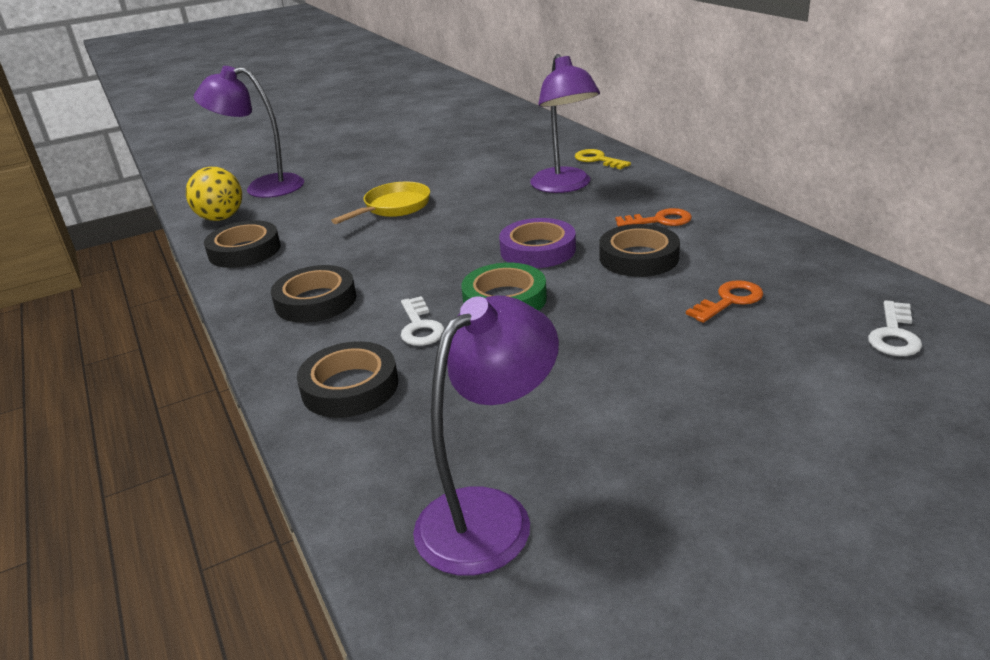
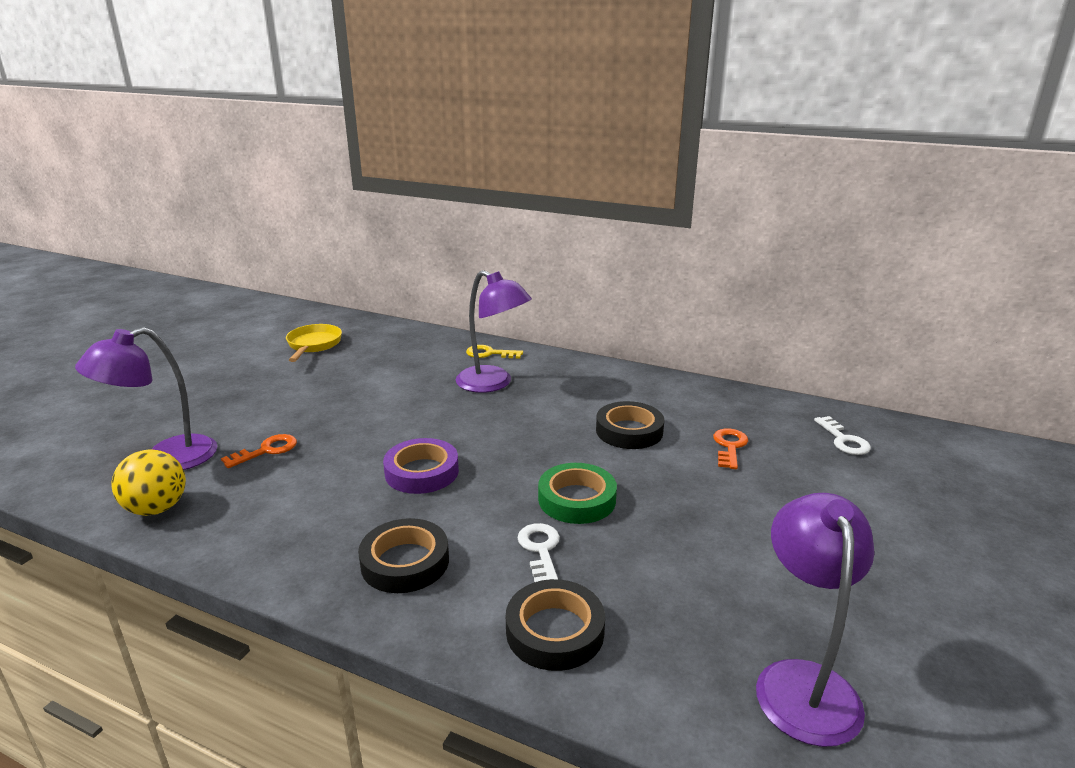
camera: 40 degrees left, 5 degrees down
black tape [204,220,281,268] -> none
yellow pan [331,182,430,224] -> yellow pan moved to [286,324,342,362]
white key [401,296,445,346] -> white key turned 135 degrees counterclockwise [517,523,560,582]
purple tape [499,218,576,268] -> purple tape moved to [383,438,459,494]
orange key [615,208,692,227] -> orange key moved to [221,434,297,468]

